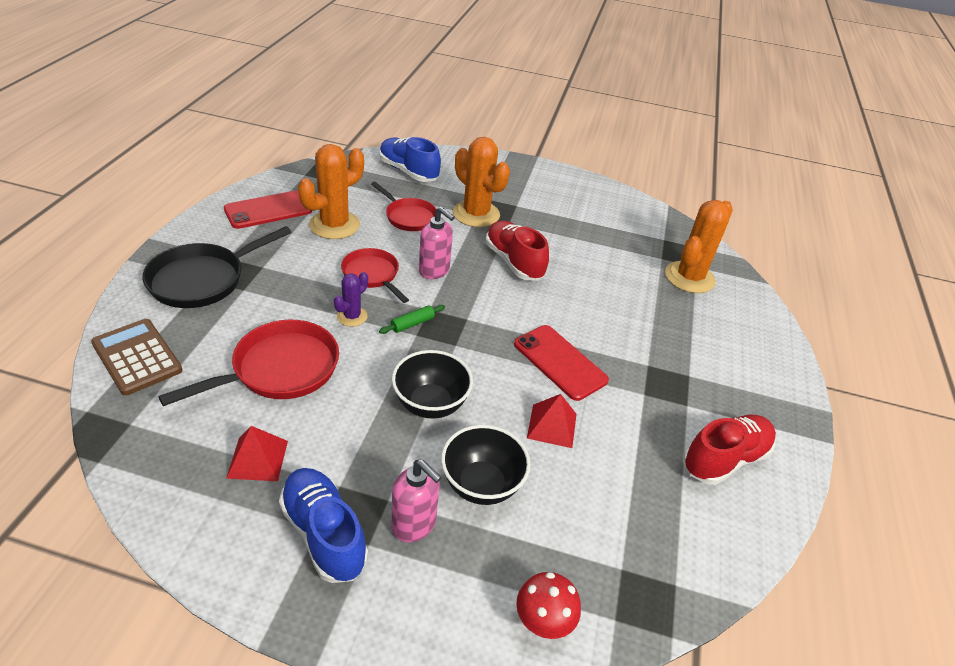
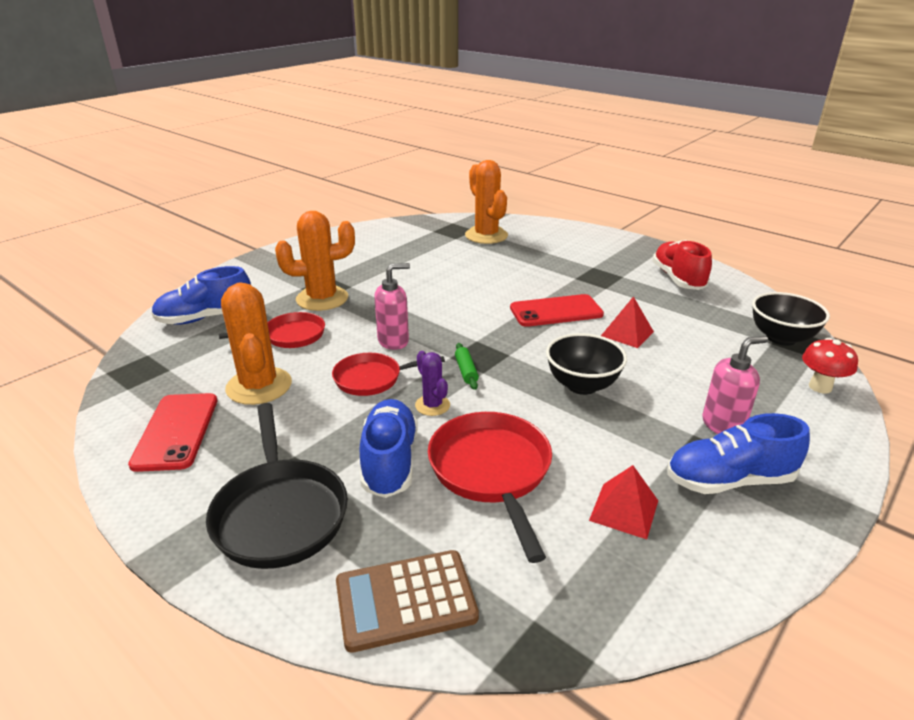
camera: 60 degrees left, 10 degrees down
black bowl [441,425,531,505] -> black bowl moved to [752,292,830,346]
red shoe [485,220,549,281] -> none
none -> blue shoe [360,399,418,498]

